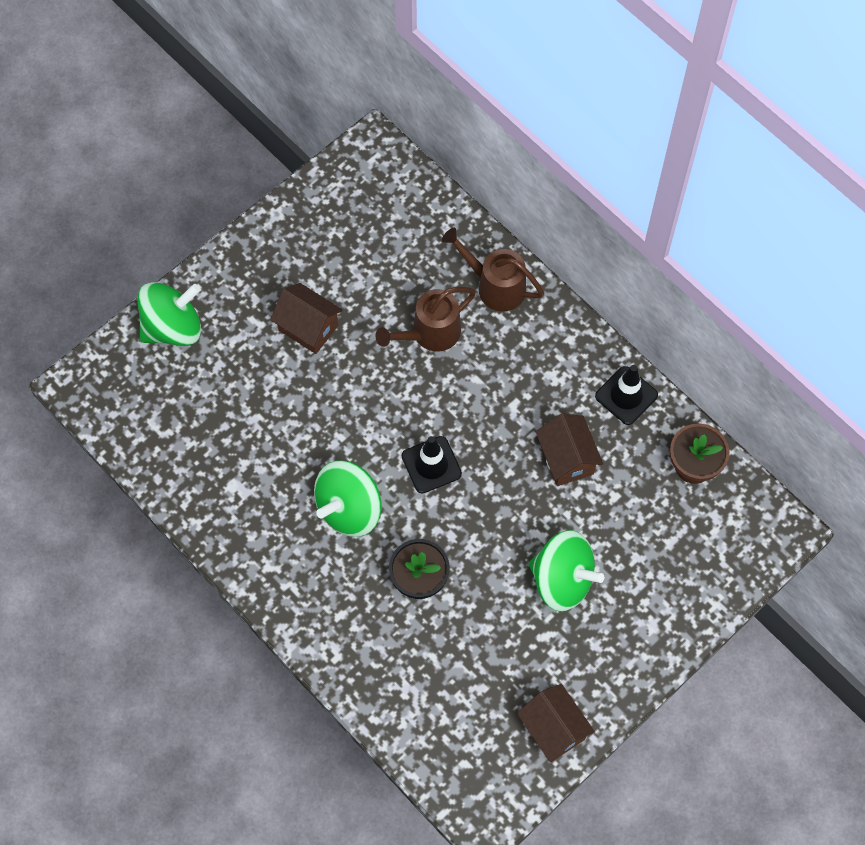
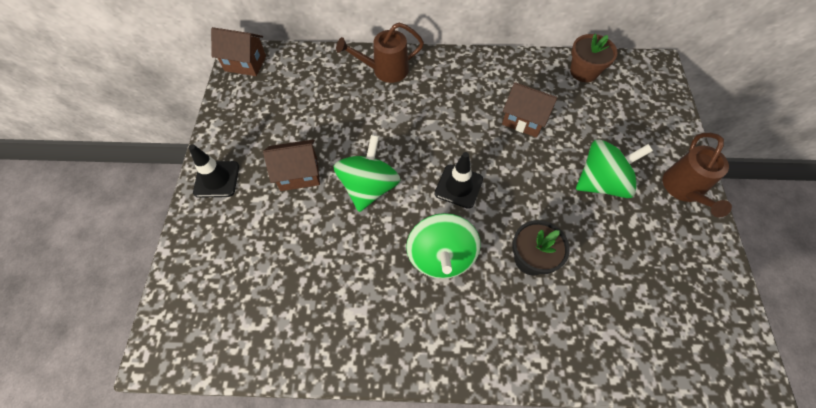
camera: 45 degrees left, 5 degrees down
green spinning top [137,282,201,346] -> green spinning top moved to [334,135,401,212]
brown watering can [376,287,476,352] -> brown watering can moved to [663,133,732,217]
brown house [517,684,595,762] -> brown house moved to [211,27,266,76]
black traffic cone [595,365,658,425] -> black traffic cone moved to [189,144,239,198]

